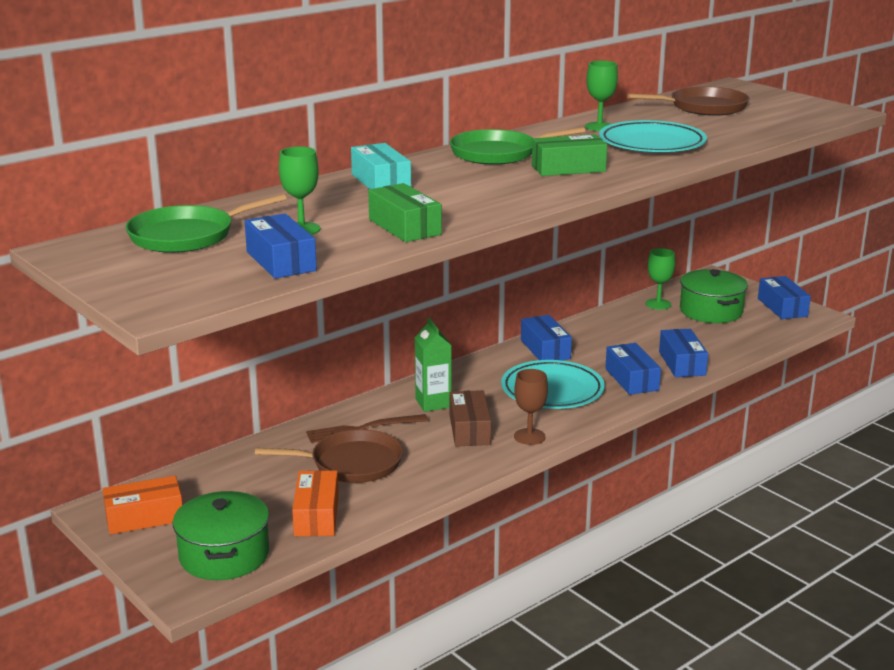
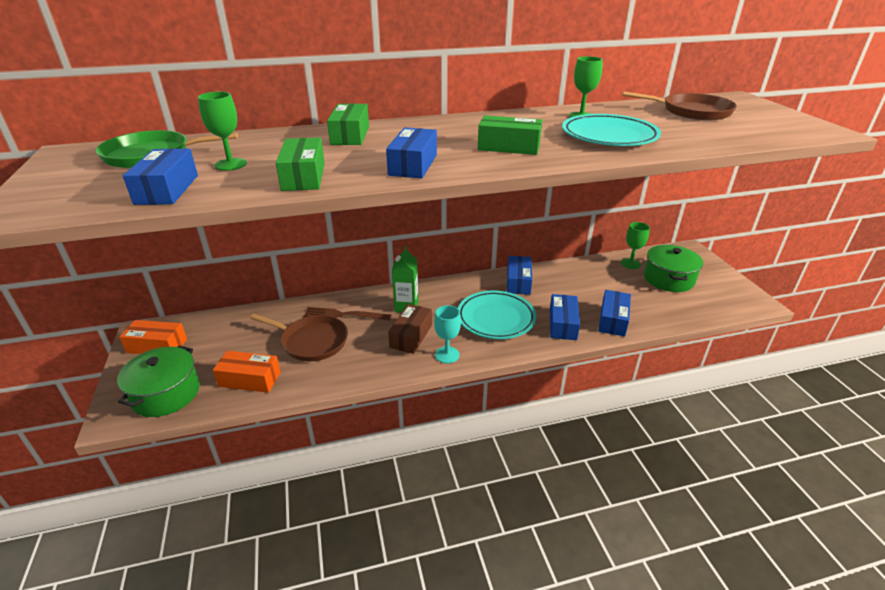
camera: 25 degrees right, 10 degrees up
orange box [292,470,339,536] -> orange box turned 75 degrees clockwise [213,351,281,393]
turquoise box [351,143,411,189] -> green box [327,103,369,145]
green pan [450,127,585,165] -> none
brown goblet [514,369,548,445] -> turquoise goblet [434,305,461,363]
blue box [758,276,811,319] -> blue box moved to [386,128,437,179]

